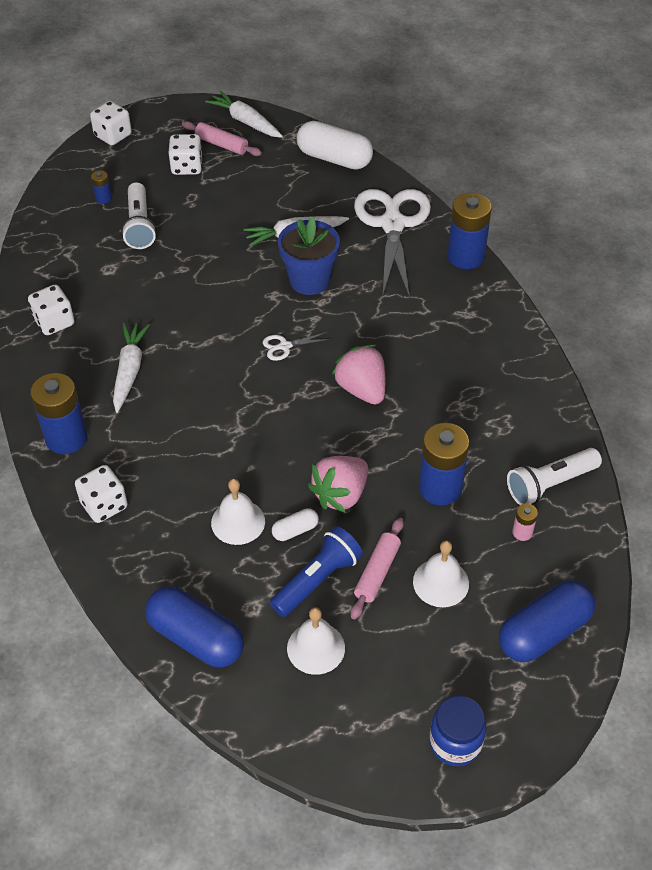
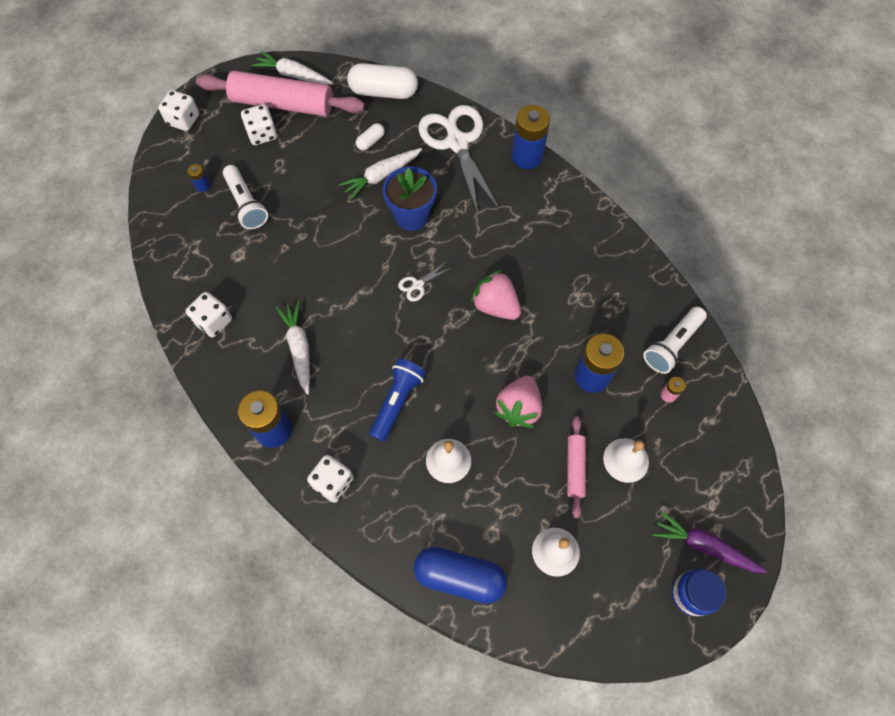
camera: 20 degrees left, 15 degrees up
pink rolling pin [182,121,262,156] -> pink rolling pin [196,71,365,117], size x2.06
blue flashlight [270,526,363,617] -> blue flashlight moved to [369,359,426,442]
white capsule [272,508,319,541] -> white capsule moved to [356,123,385,151]
blue capsule [499,580,595,662] -> none
none -> purple carrot [652,511,767,573]

